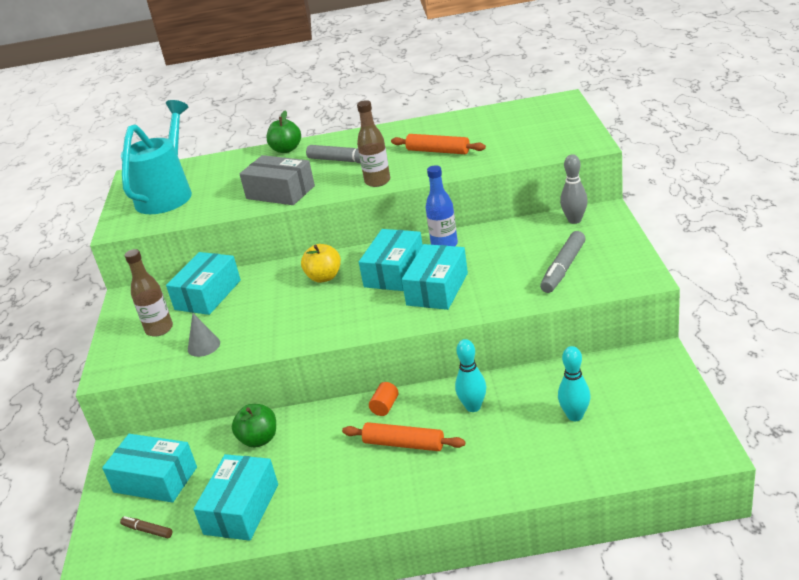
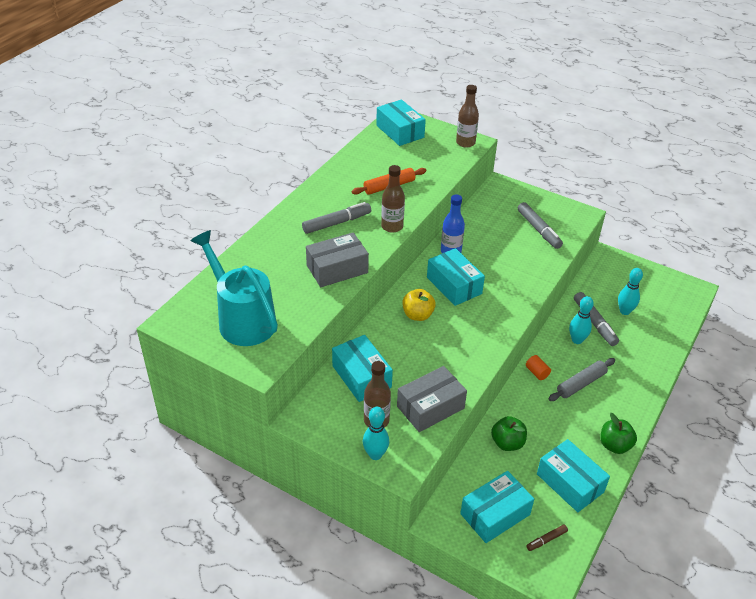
camera: 60 degrees left, 10 degrees up
grey cone [188,313,220,357] -> grey box [397,366,467,432]
green apple [266,110,301,153] -> green apple moved to [600,413,637,454]
orange rolling pin [342,422,465,451] -> grey rolling pin [549,358,615,401]
turquoise box [402,244,468,310] -> turquoise box moved to [376,99,426,146]
grey bowling pin [560,154,588,224] -> none
none -> turquoise bowling pin [363,407,389,460]
none -> brown bottle [456,85,479,148]
none -> grey marker [574,292,619,346]

